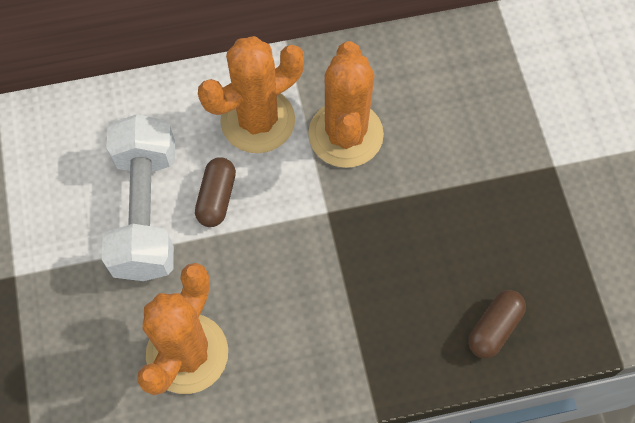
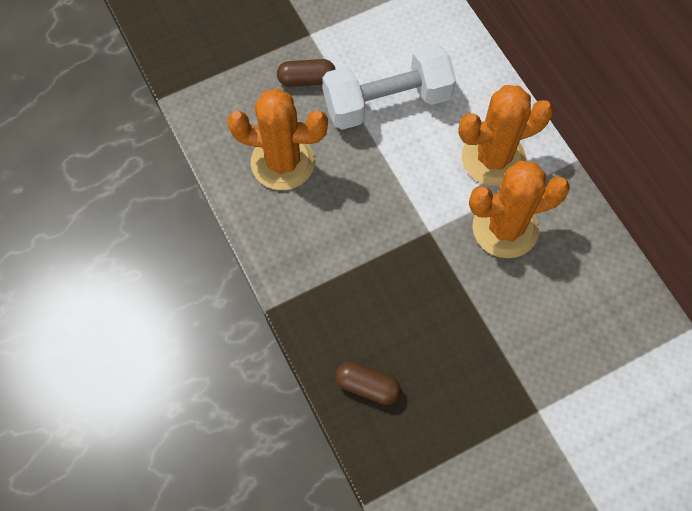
camera: 75 degrees right, 0 degrees up
brown capsule [195,157,236,227] -> brown capsule moved to [277,59,336,87]
orange cactus [198,36,304,153] -> orange cactus turned 60 degrees counterclockwise [458,85,554,186]

